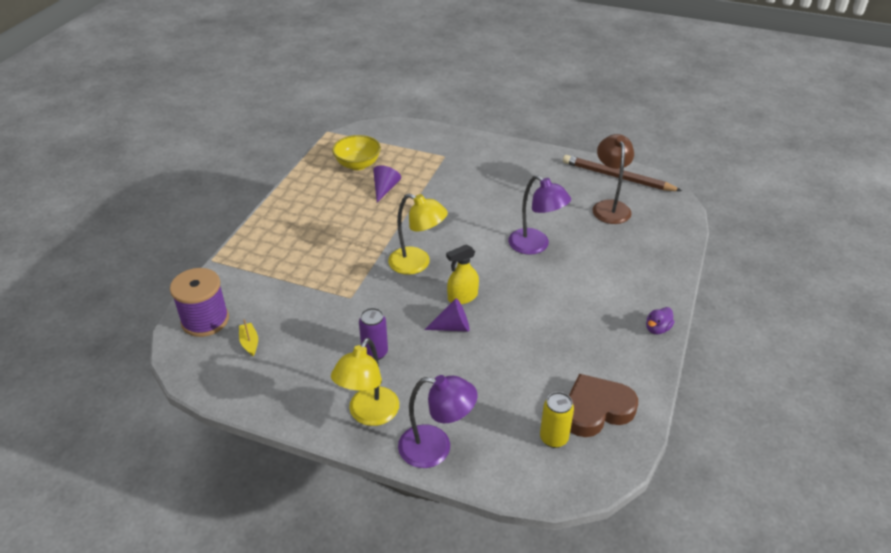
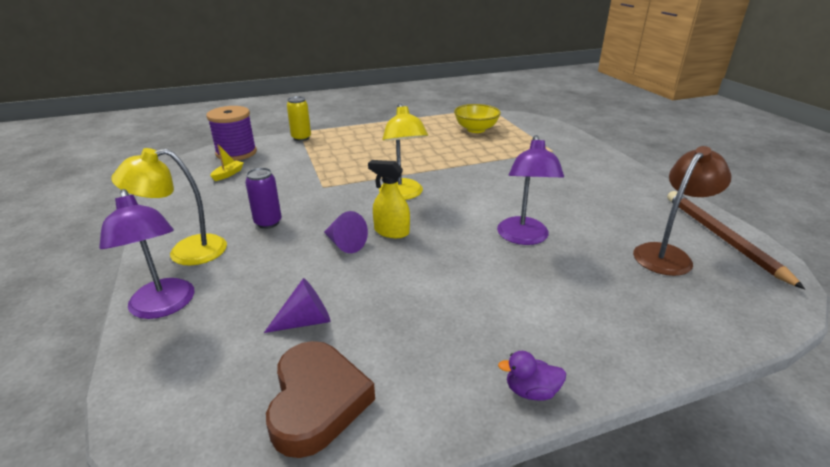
camera: 50 degrees right, 10 degrees down
purple cone [373,165,401,203] -> purple cone moved to [264,278,331,333]
yellow can [540,392,574,448] -> yellow can moved to [287,96,311,141]
brown heart [569,374,638,437] -> brown heart turned 60 degrees clockwise [266,341,375,458]

